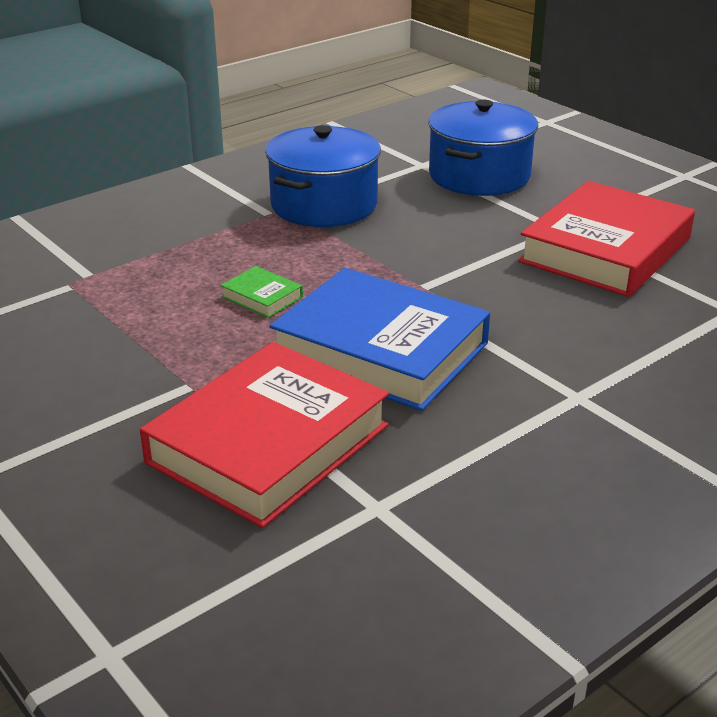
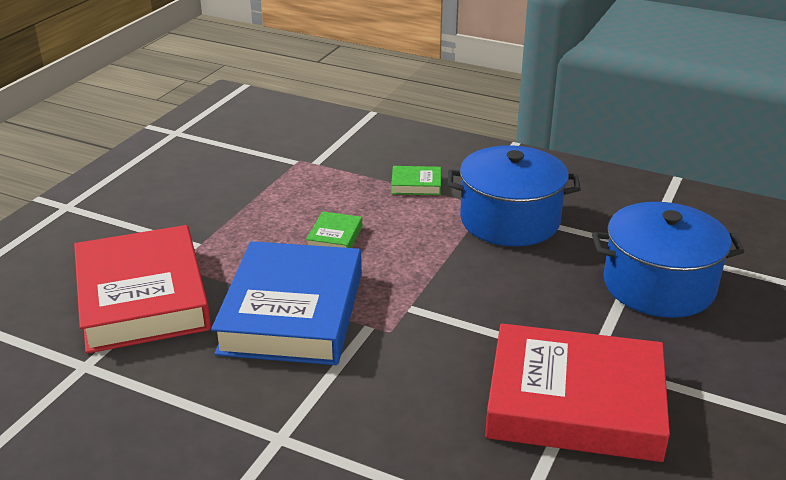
camera: 65 degrees right, 0 degrees up
red book [140,342,389,528] -> red book turned 60 degrees clockwise [74,225,211,354]
none -> green book [391,166,441,195]

